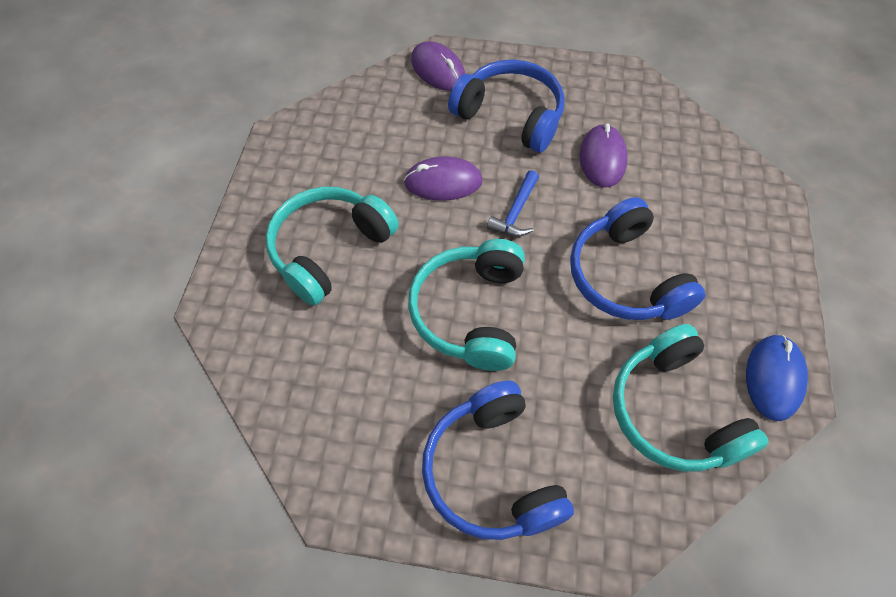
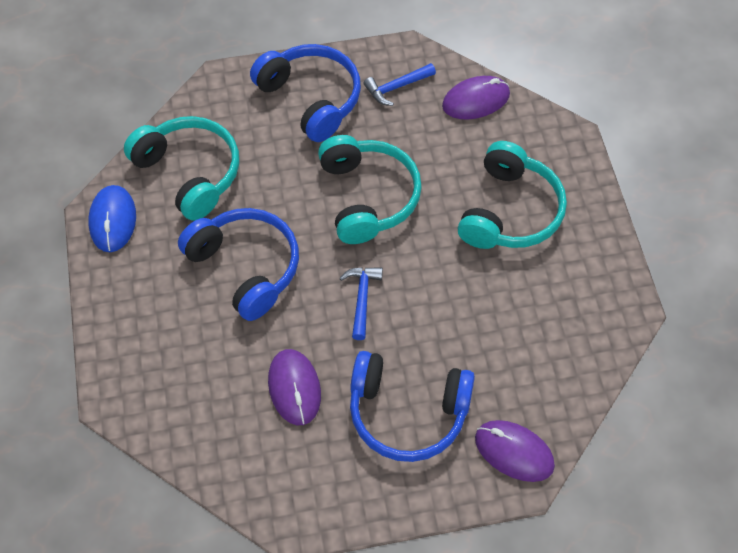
camera: 160 degrees right, 0 degrees up
purple mouse [404,156,483,201] -> purple mouse moved to [442,76,510,119]
none -> blue hammer [363,63,436,106]

